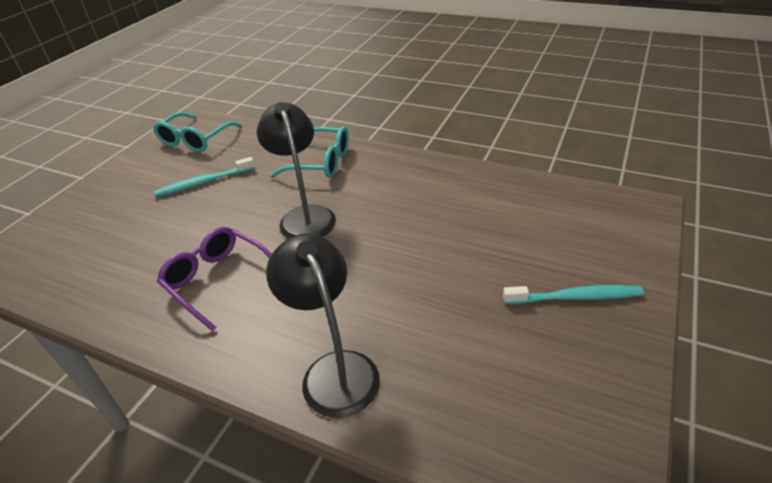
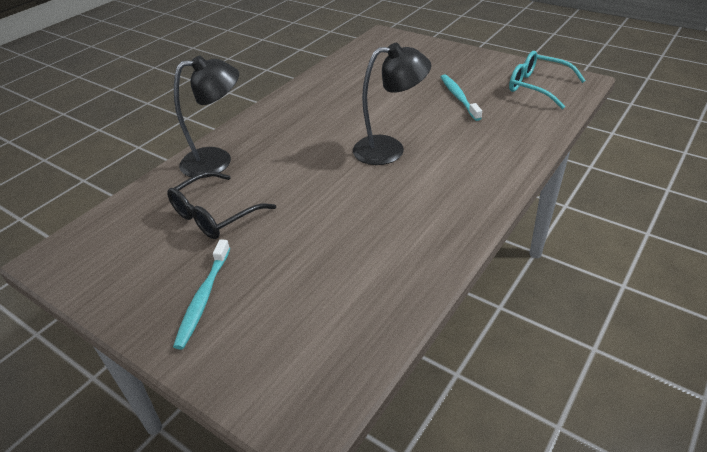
camera: 100 degrees right, 0 degrees up
purple glasses [157,227,272,331] -> none
turquoise glasses [270,126,349,178] -> none
none -> black glasses [167,171,276,239]

